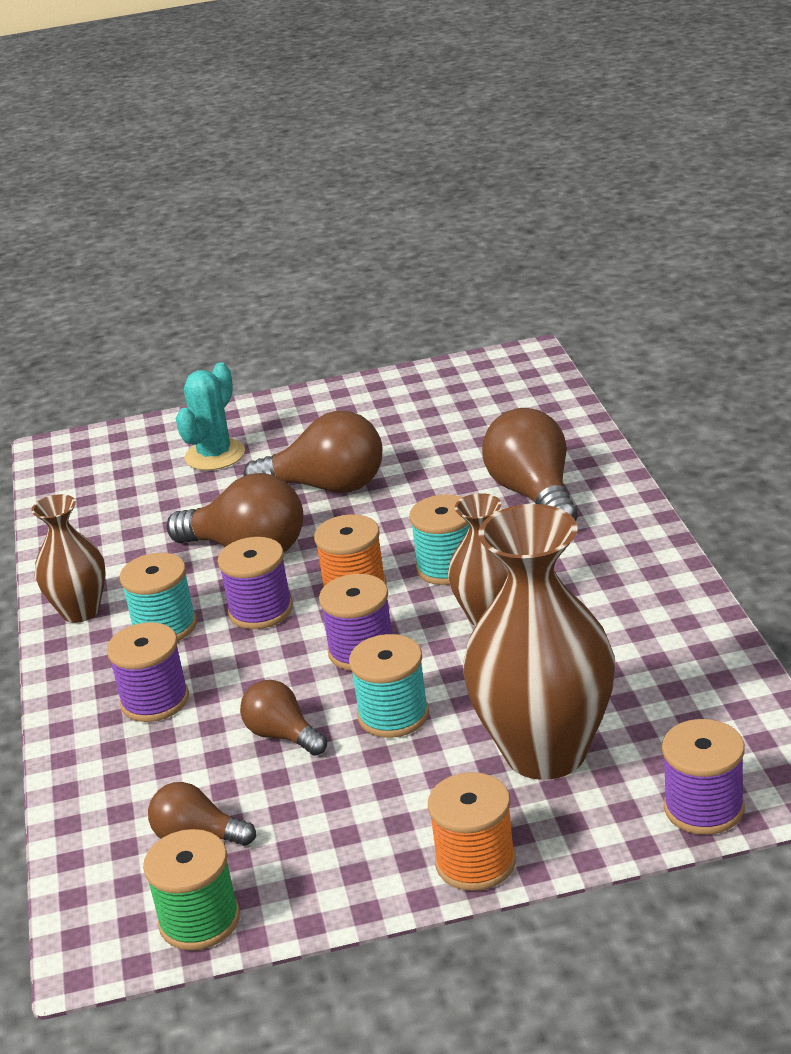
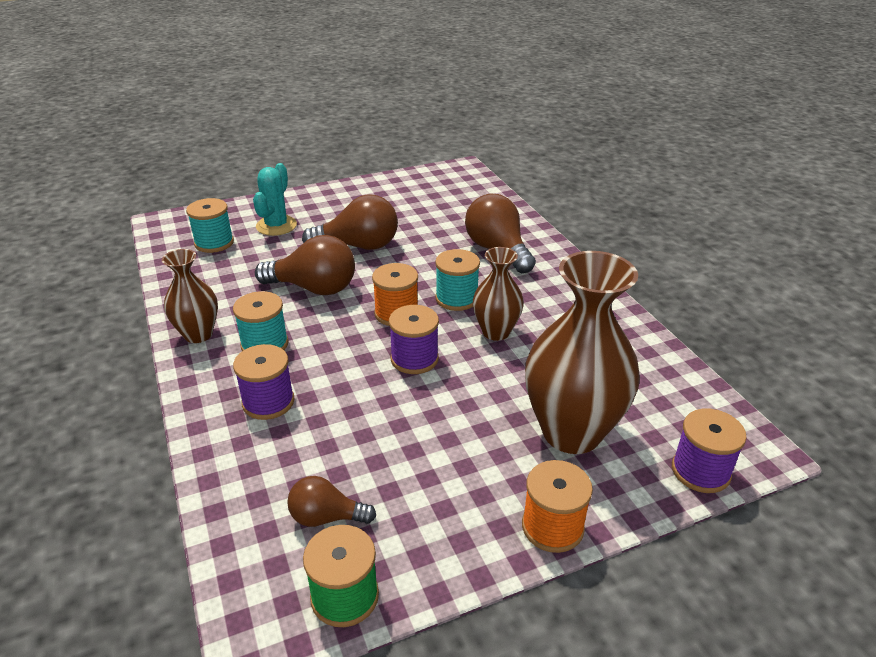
camera: 15 degrees left, 5 degrees up
purple spool [218,537,293,629] -> none
brown light bulb [240,680,327,756] -> none
turquoise spool [349,634,429,738] -> turquoise spool moved to [186,198,234,253]

